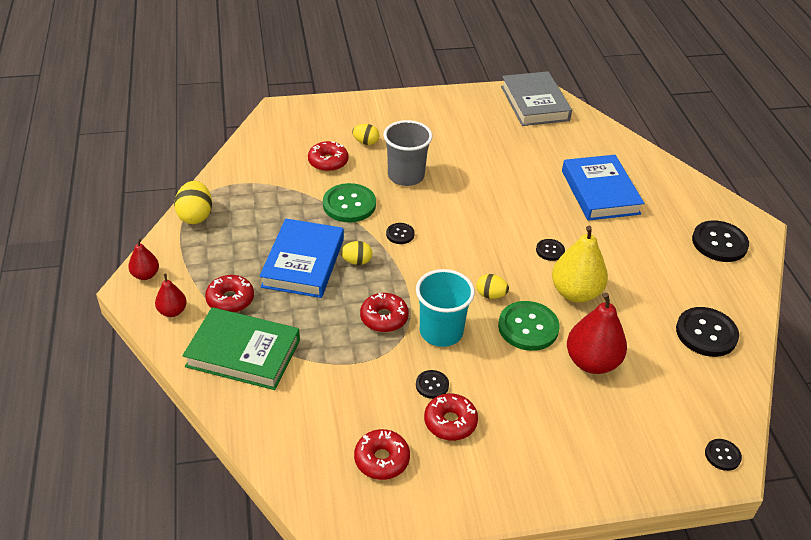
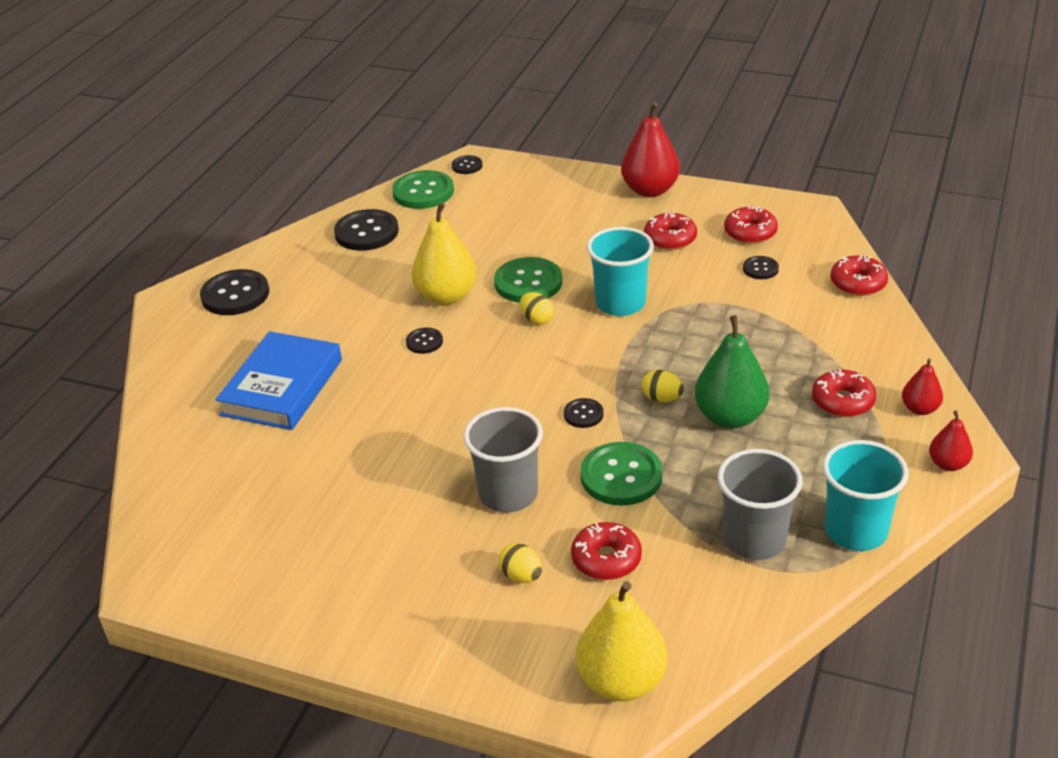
camera: 145 degrees left, 5 degrees down
yellow egg [174,181,212,224] -> turquoise cup [823,440,909,551]
green book [182,307,300,390] -> none
blue book [260,218,344,298] -> green pear [695,315,770,428]
red donut [360,293,409,332] -> red donut moved to [830,255,888,296]
black button [416,370,449,399] -> black button moved to [743,256,779,279]
grey book [501,71,572,126] -> none
red pear [567,293,627,374] -> red pear moved to [621,102,680,197]
none -> green button [392,170,454,209]
none -> yellow pear [576,581,667,701]
none -> grey cup [718,449,803,560]

